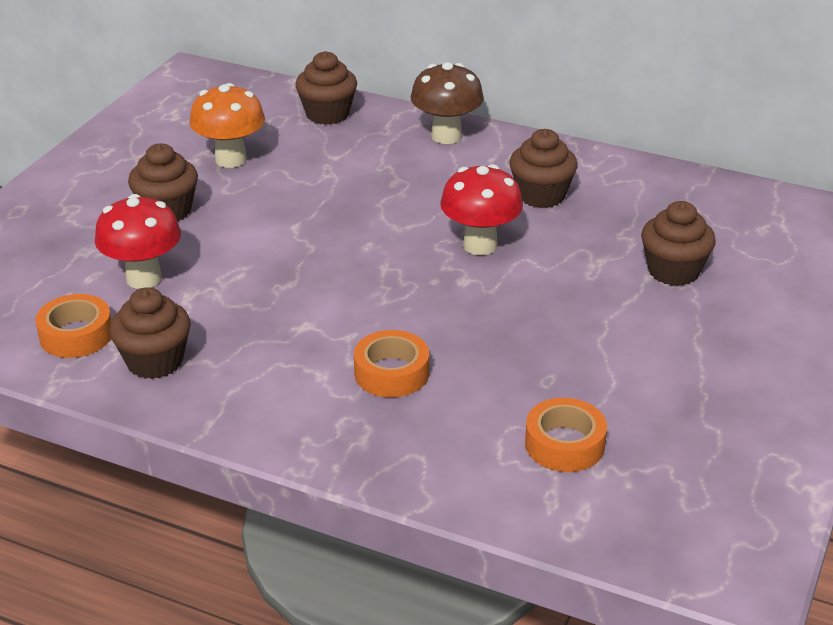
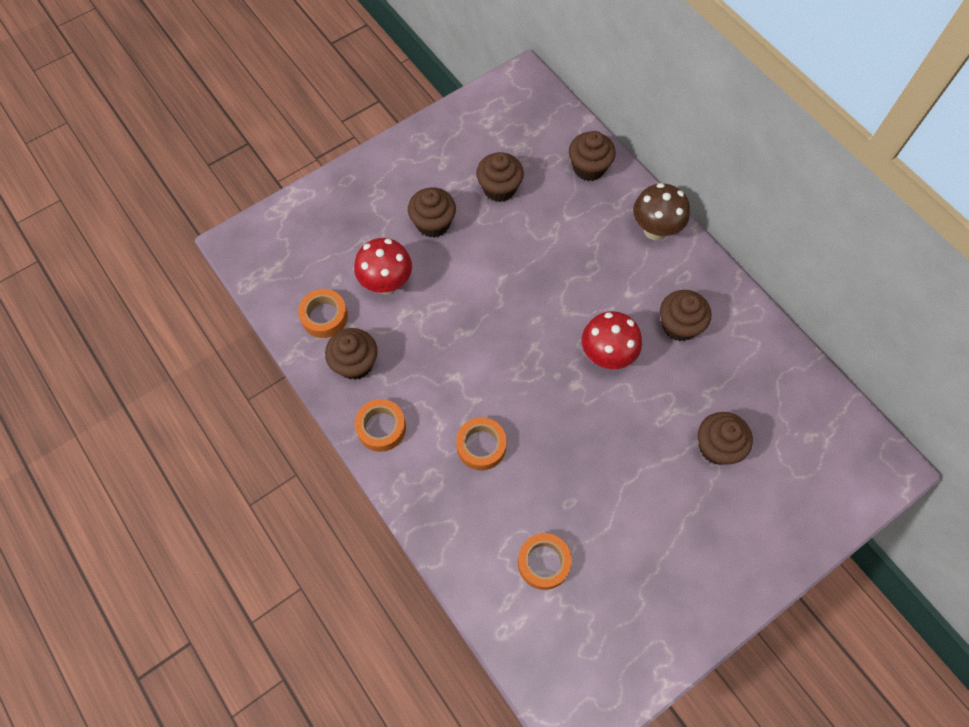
camera: 30 degrees right, 30 degrees up
orange mushroom [189,83,265,168] -> brown cupcake [476,152,524,202]
none -> orange tape [355,399,406,452]

